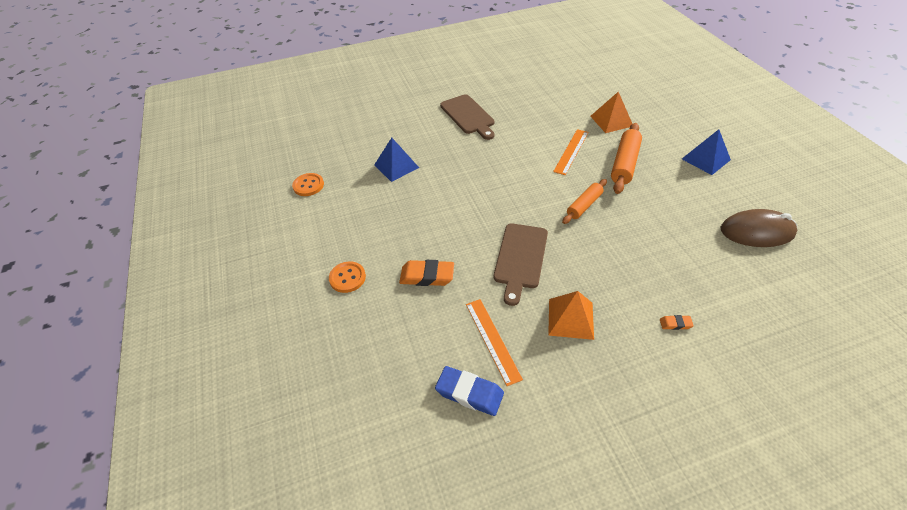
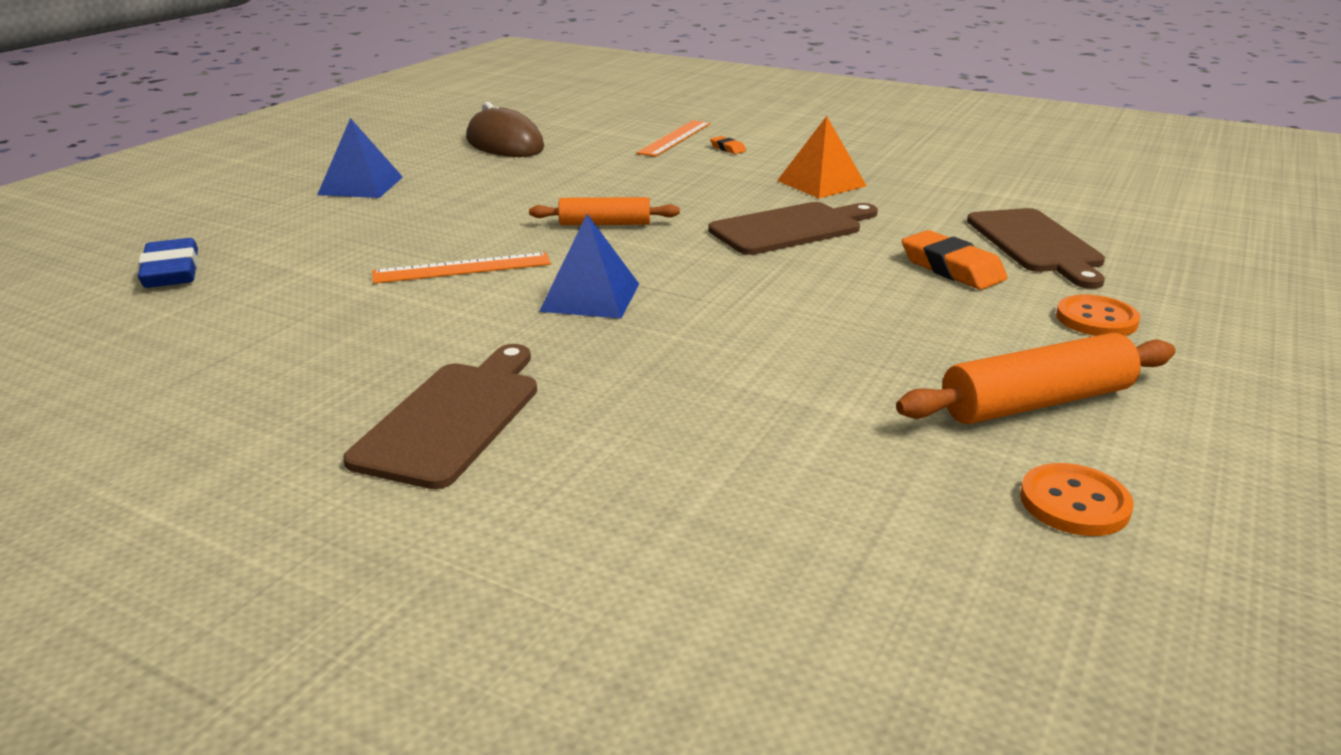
camera: 135 degrees left, 20 degrees down
blue pyramid [374,138,419,182] -> blue pyramid moved to [539,214,639,319]
blue eraser [435,366,504,416] -> blue eraser moved to [138,238,199,288]
orange ruler [466,299,523,386] -> orange ruler moved to [637,120,711,157]
orange pyramid [590,92,632,133] -> none
orange rolling pin [611,123,642,194] -> orange rolling pin moved to [896,333,1175,424]
none -> brown cutting board [967,208,1105,289]

